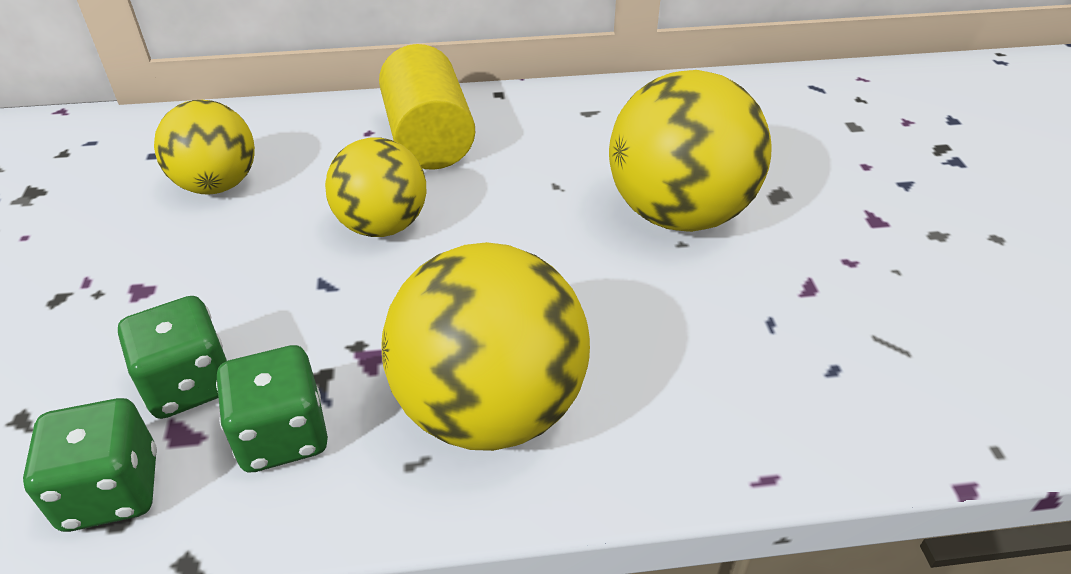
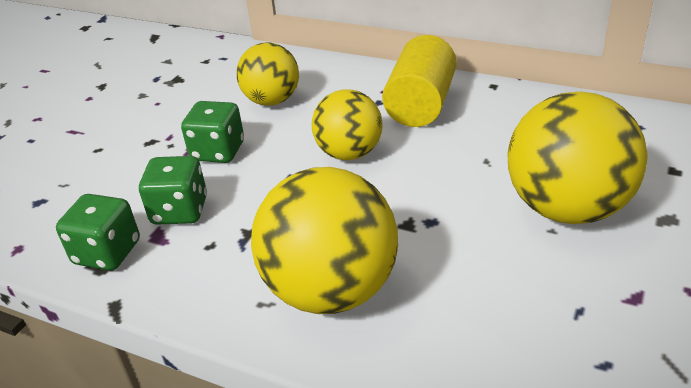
camera: 35 degrees right, 5 degrees down
green dice [216,345,328,472] -> green dice moved to [181,101,244,163]

